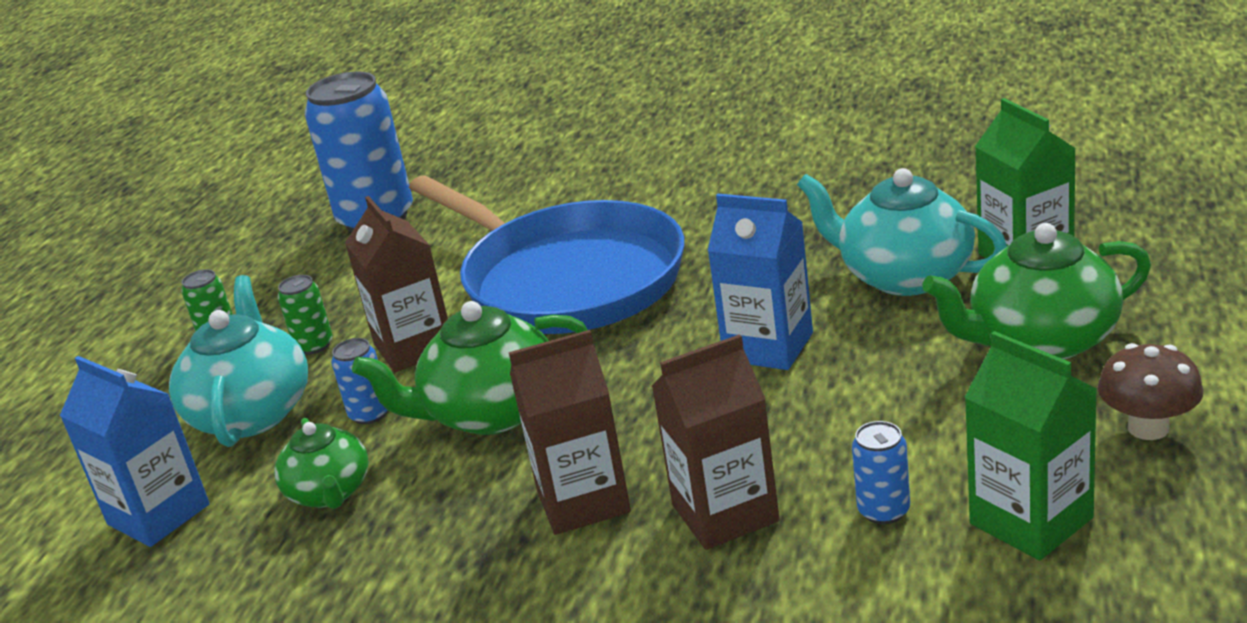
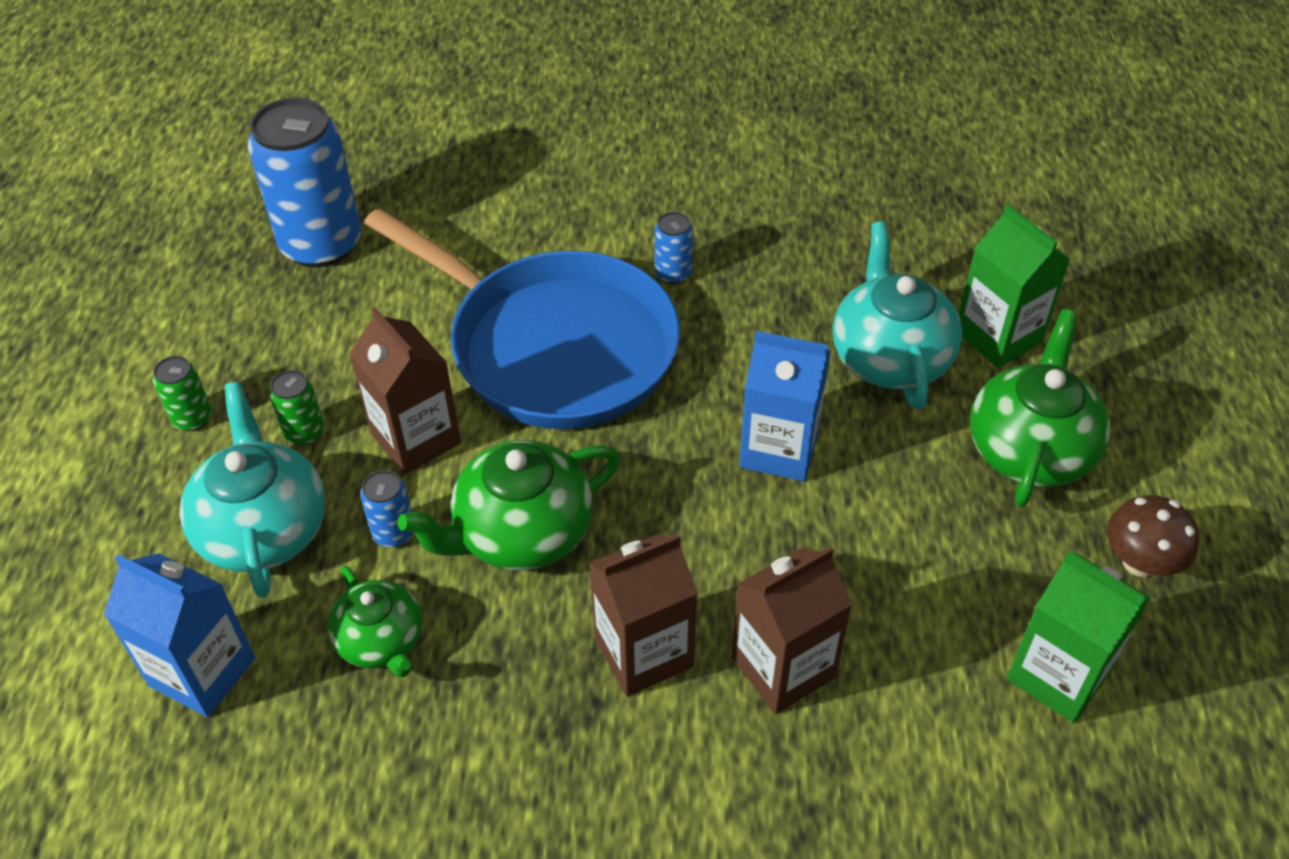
camera: 15 degrees left, 20 degrees up
turquoise teapot [797,168,1007,296] -> turquoise teapot turned 60 degrees clockwise [833,222,963,409]
blue can [852,421,910,524] -> blue can moved to [655,212,693,284]
green teapot [922,223,1151,360] -> green teapot turned 135 degrees clockwise [970,309,1110,507]

